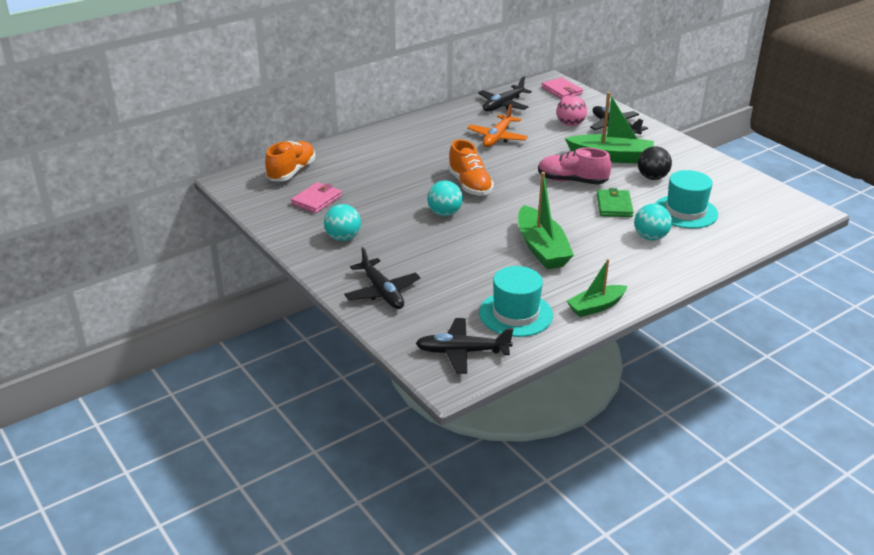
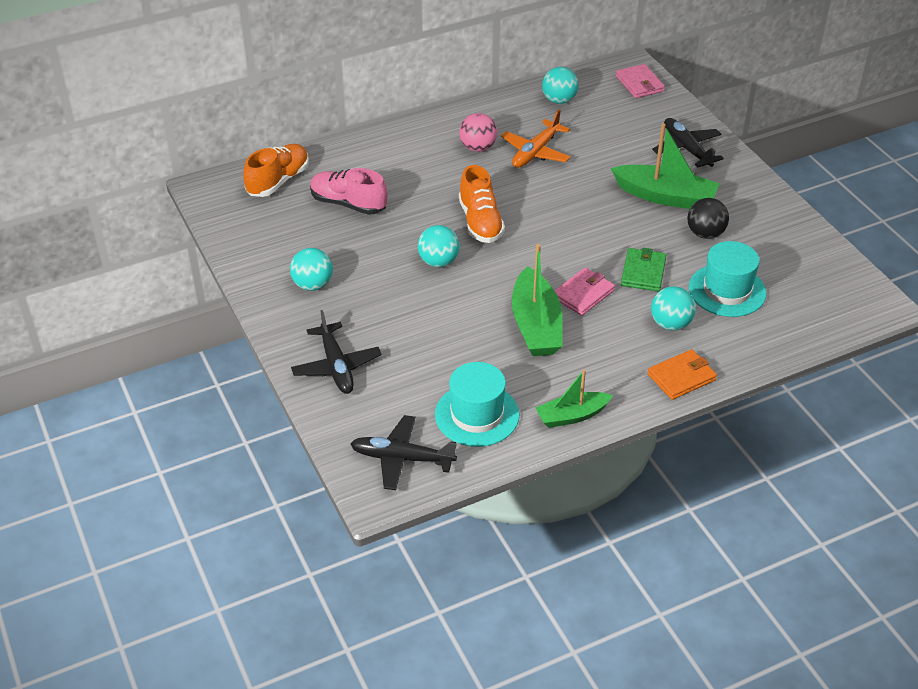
camera: 10 degrees right, 10 degrees up
pink wallet [291,182,342,213] -> pink wallet moved to [554,268,615,316]
black plane [478,76,532,111] -> turquoise ball [542,67,579,104]
pink shoe [538,148,612,185] -> pink shoe moved to [310,168,388,215]
pink ball [557,96,587,126] -> pink ball moved to [459,113,497,152]
none -> orange wallet [648,349,717,400]

